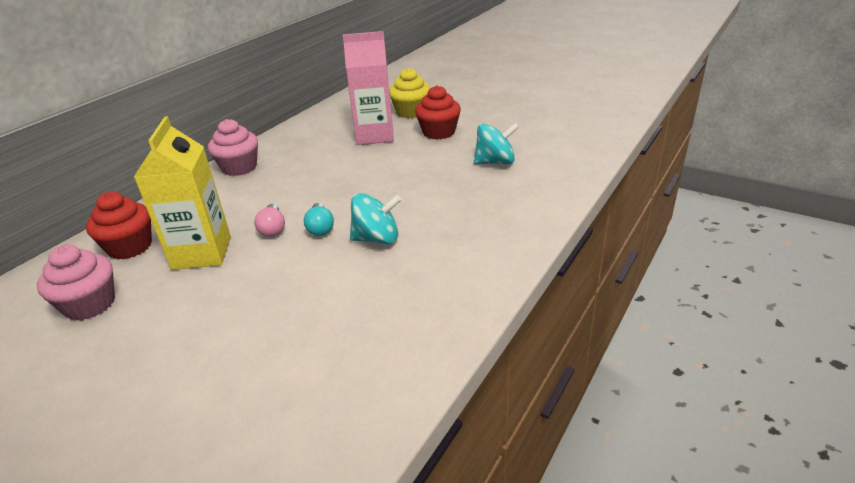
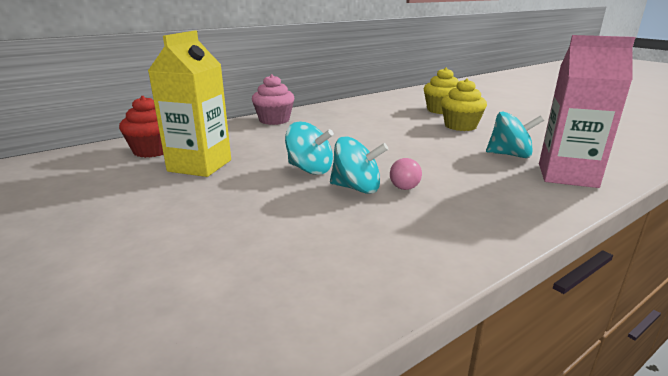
camera: 20 degrees right, 10 degrees down
pink cupcake [37,245,115,321] -> none
pink light bulb [254,204,285,237] -> pink light bulb moved to [390,158,422,190]
turquoise light bulb [304,203,334,236] -> turquoise spinning top [285,122,334,175]
pink carton [343,31,394,145] -> pink carton moved to [539,35,635,188]
red cupcake [415,85,461,140] -> yellow cupcake [441,78,487,131]

